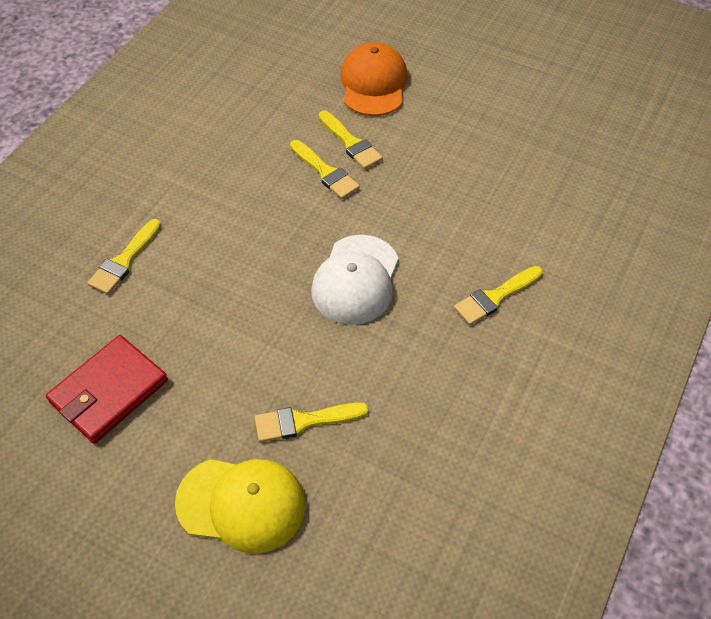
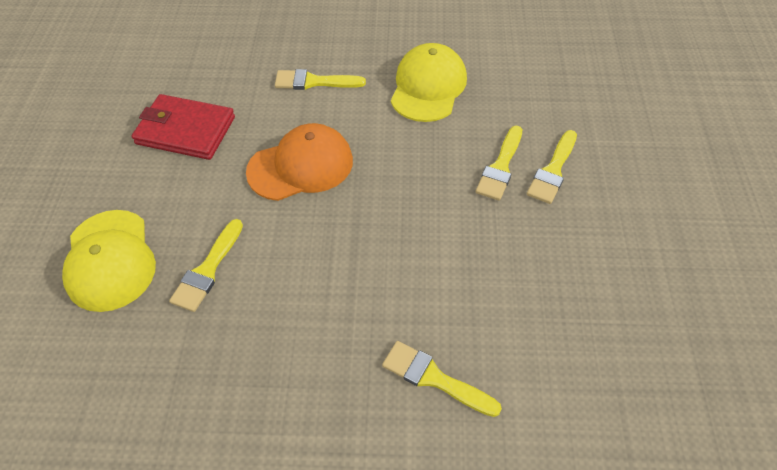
camera: 65 degrees right, 0 degrees up
yellow brush [255,402,369,442] -> yellow brush turned 120 degrees counterclockwise [169,219,243,312]
white cap [311,235,399,325] -> none
orange cap [340,42,408,116] -> orange cap moved to [246,123,353,201]
none -> yellow cap [391,43,467,122]

